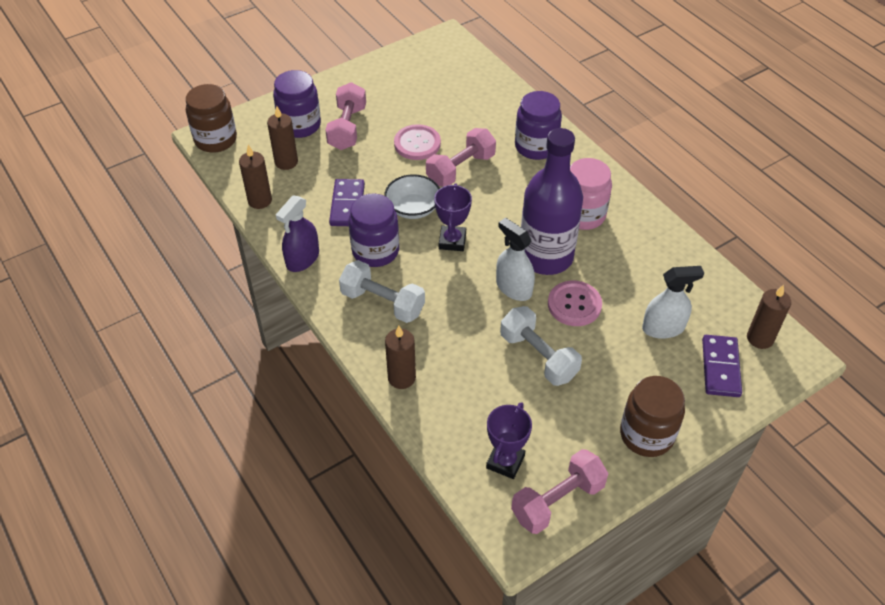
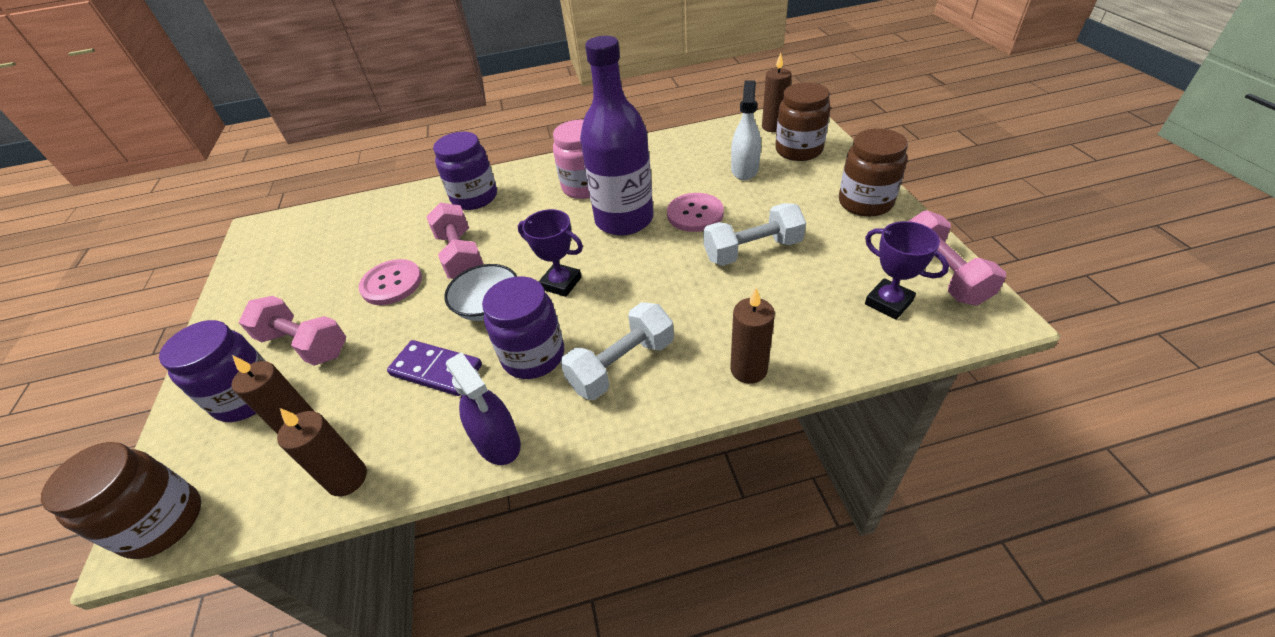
camera: 65 degrees left, 5 degrees down
white spray bottle [496,218,535,301] -> none
purple domino [702,335,742,397] -> brown jar [775,82,831,161]

